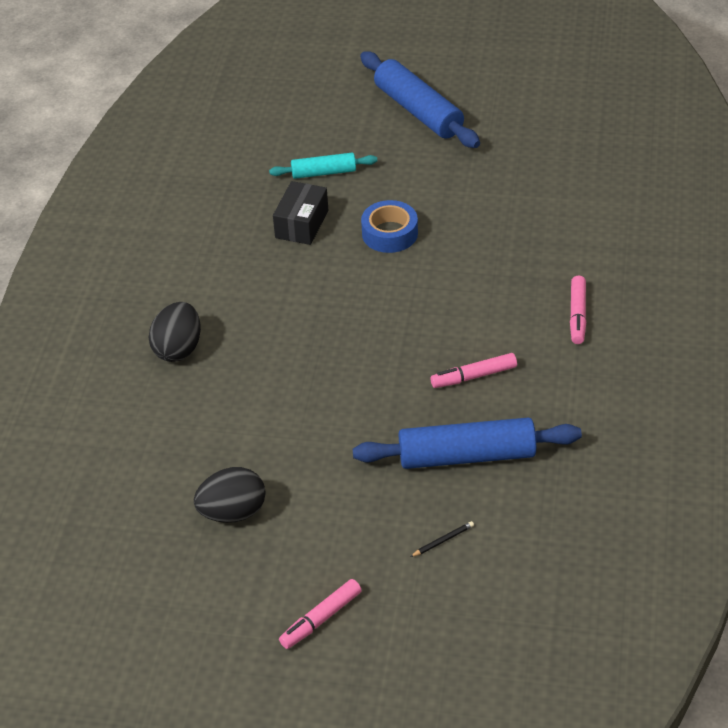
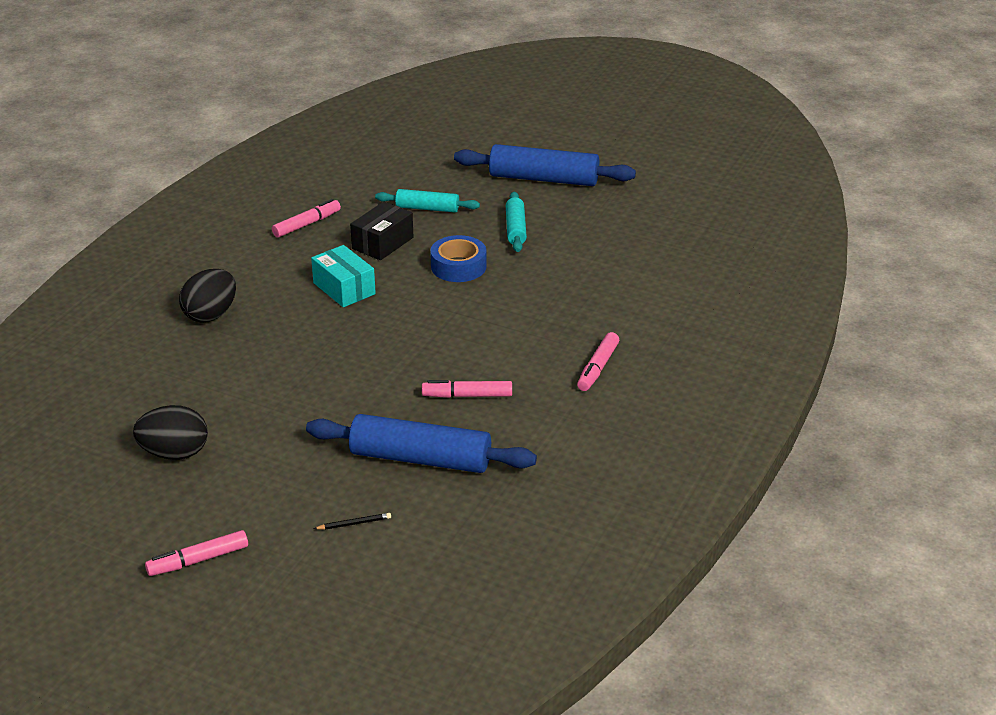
camera: 15 degrees right, 10 degrees down
blue rolling pin [360,51,480,148] -> blue rolling pin turned 60 degrees counterclockwise [454,144,636,186]
none -> pink marker [272,199,341,238]
none -> turquoise box [311,245,376,307]
none -> turquoise rolling pin [506,192,527,252]

